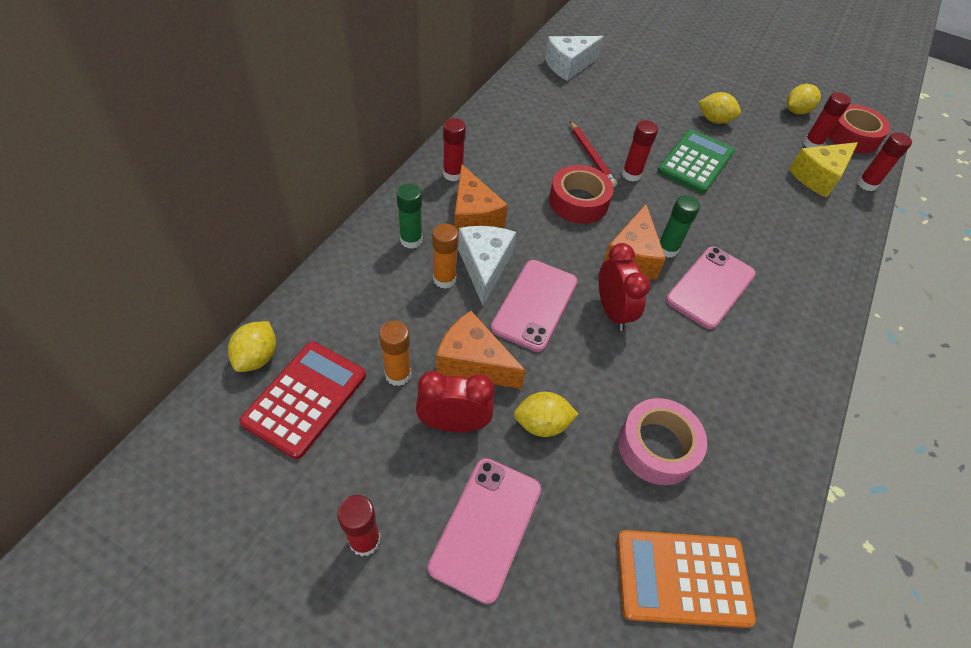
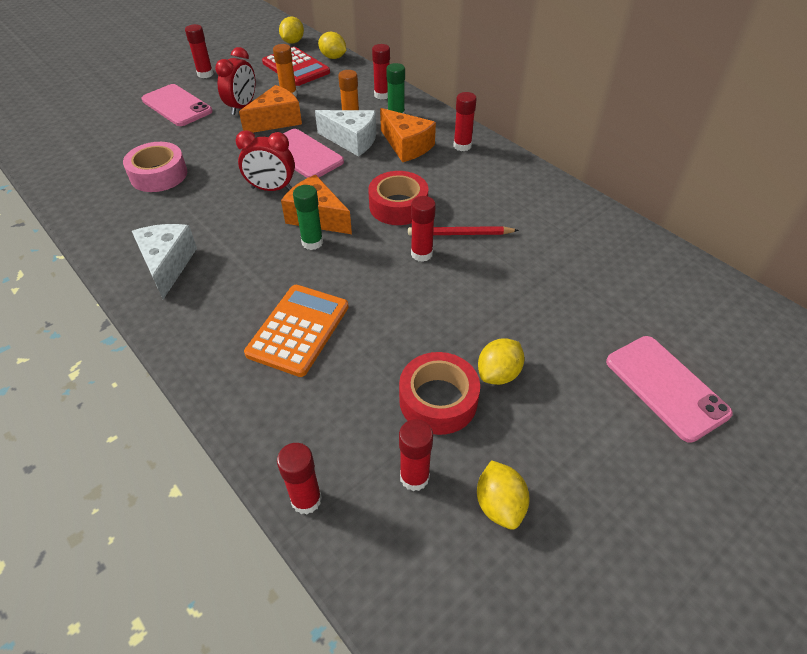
camera: 115 degrees right, 5 degrees down
orange cheese [454,164,508,233] -> orange cheese turned 135 degrees counterclockwise [380,108,436,162]
yellow lemon [514,392,578,437] -> yellow lemon moved to [279,17,304,44]
white cheese [545,36,604,81] -> white cheese moved to [132,224,197,299]
orange calculator [617,530,756,628] -> orange calculator moved to [244,285,349,377]
green calculator [657,130,735,194] -> none
pink phone [666,246,756,329] -> pink phone moved to [606,336,733,443]
yellow cheese [789,142,858,198] -> none
red tape [828,104,890,154] -> red tape moved to [399,352,480,435]
none -> red glue stick [372,44,390,100]

